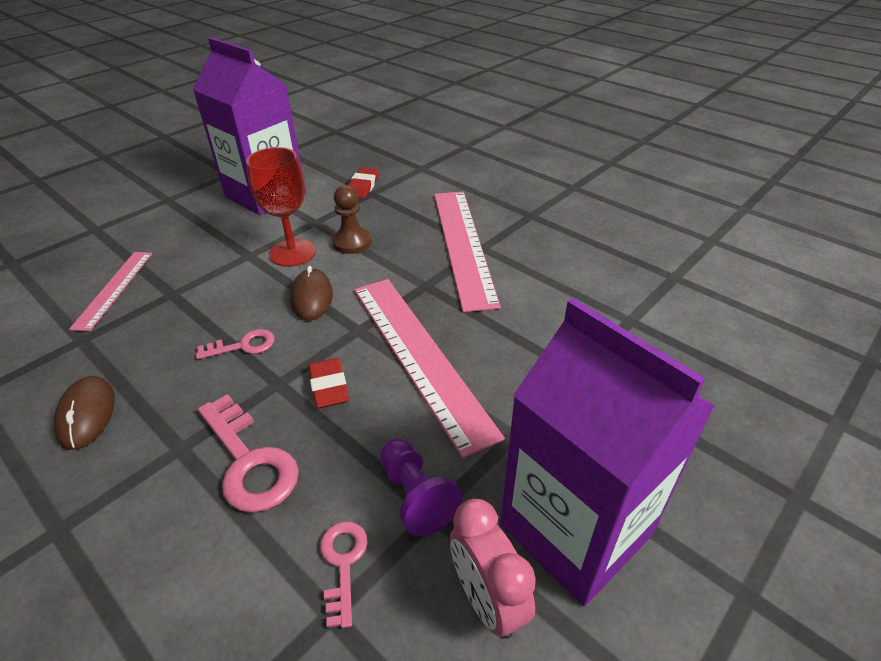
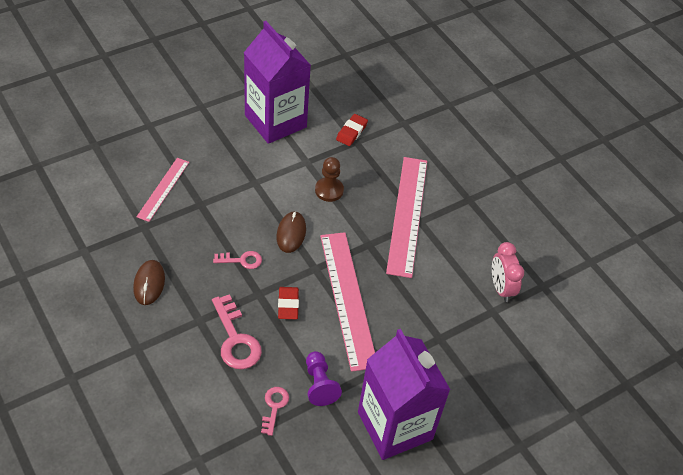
camera: 10 degrees right, 10 degrees up
red goblet [246,147,316,267] -> none
pink clock [450,499,536,639] -> pink clock moved to [492,242,524,302]

